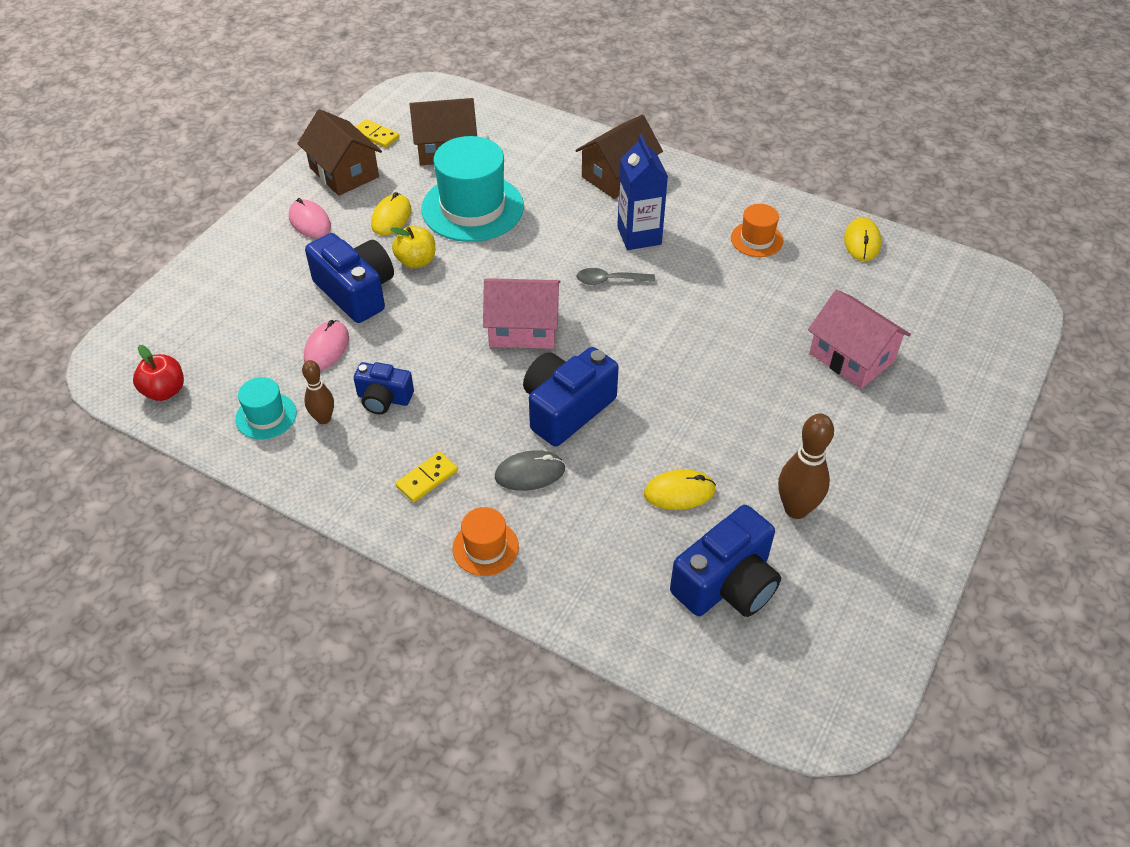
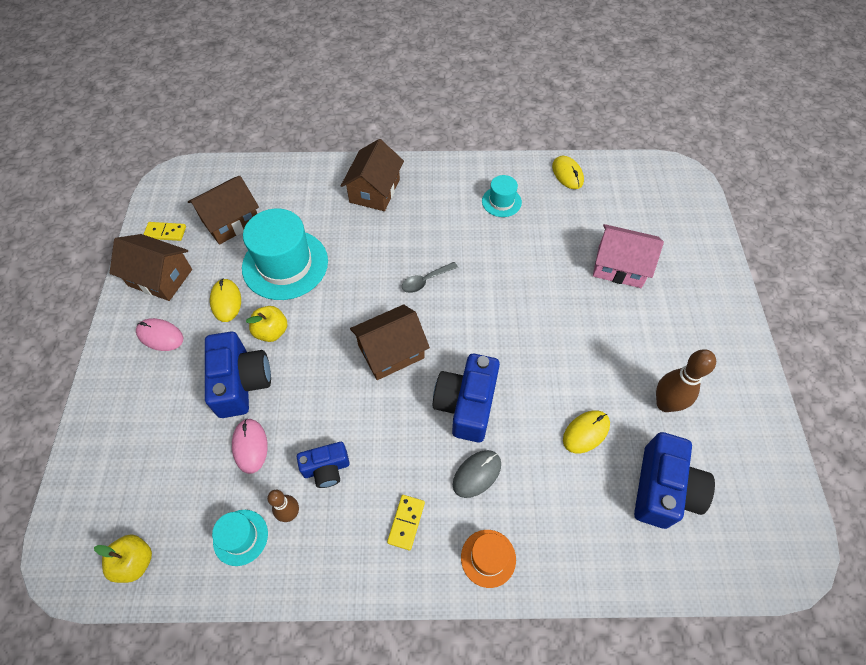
camera: 30 degrees left, 10 degrees up
red apple [133,345,184,401] -> yellow apple [94,534,152,583]
blue camera [305,233,394,323] -> blue camera turned 60 degrees clockwise [205,332,271,418]
pink house [483,278,560,349] -> brown house [350,304,430,380]
blue carton [617,134,668,250] -> none
orange hat [731,204,783,257] -> turquoise hat [482,175,522,217]

